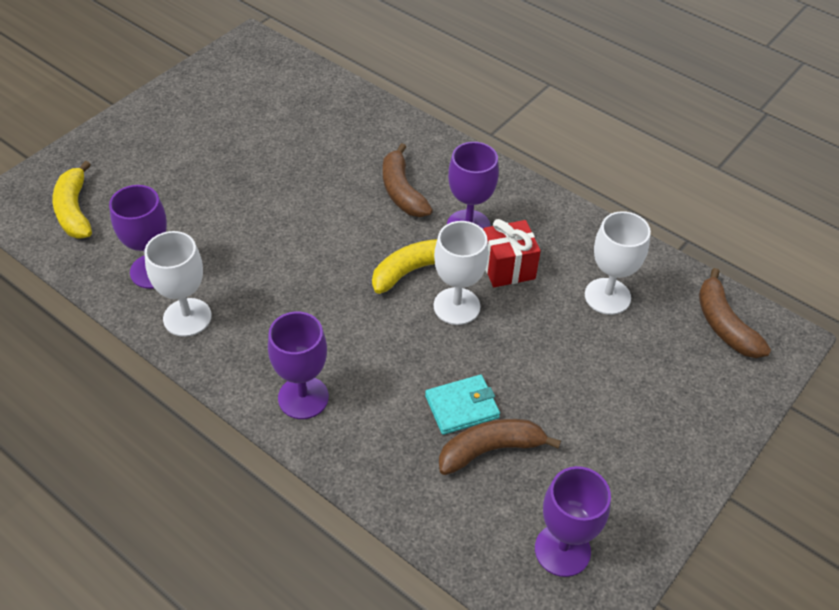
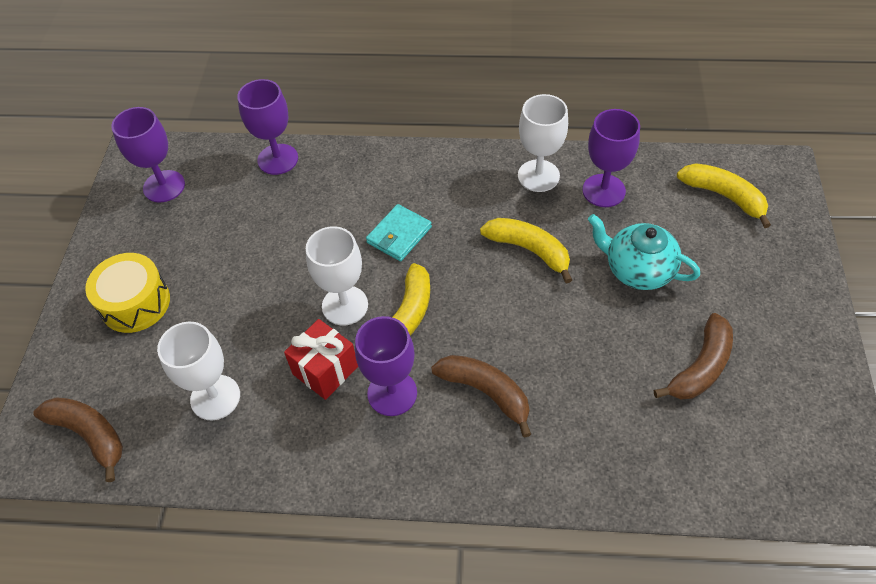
camera: 150 degrees right, 5 degrees up
purple goblet [268,312,329,419] -> purple goblet moved to [237,79,298,175]
turquoise wallet [425,375,500,435] -> turquoise wallet moved to [366,204,432,261]
brown banana [439,419,561,475] -> brown banana moved to [654,313,733,399]
none -> yellow drum [85,253,170,333]
none -> yellow banana [480,218,572,284]
none -> turquoise teapot [588,214,700,290]

